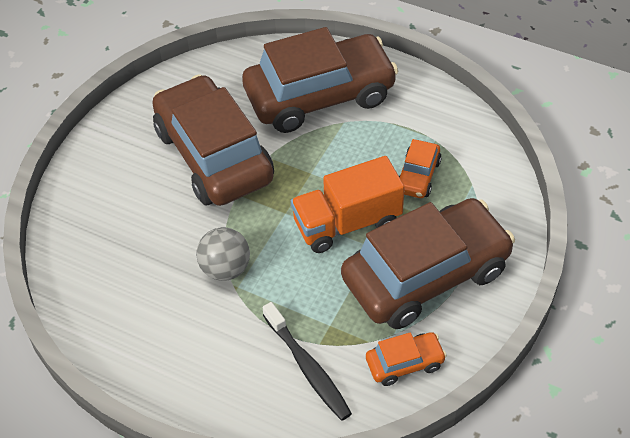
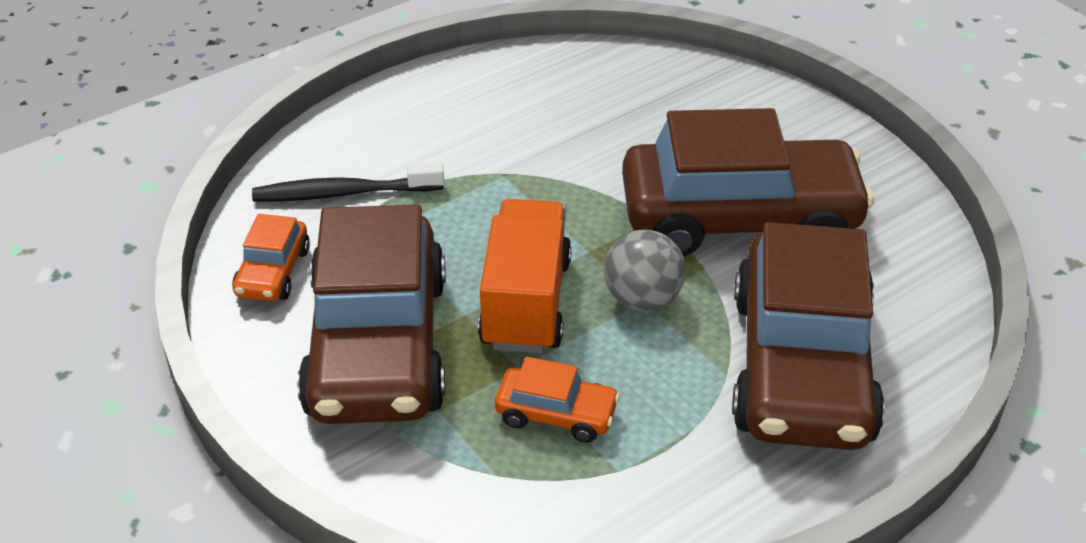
camera: 115 degrees right, 10 degrees down
grey ball [196,227,250,281] -> grey ball moved to [604,229,686,311]
orange car [399,139,442,198] -> orange car turned 150 degrees clockwise [495,357,620,443]

